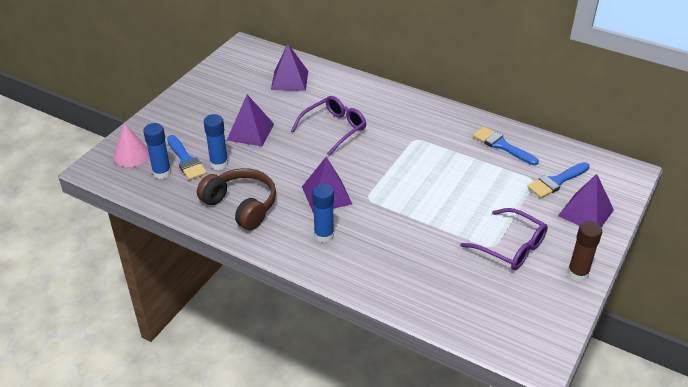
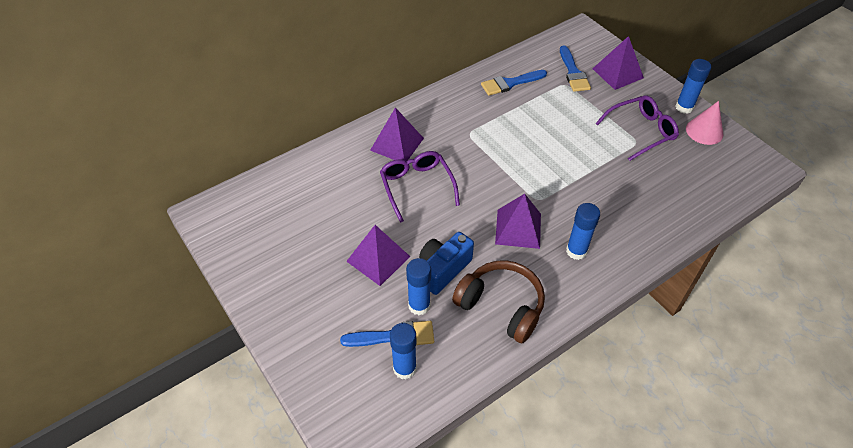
camera: 65 degrees left, 10 degrees up
pink cone [114,123,149,167] -> pink cone moved to [686,101,723,145]
brown headphones [197,168,276,230] -> brown headphones turned 60 degrees clockwise [452,260,545,343]
purple pyramid [271,44,308,91] -> purple pyramid moved to [370,107,424,161]
brown glue stick [567,221,602,282] -> blue glue stick [675,59,711,114]
none -> blue camera [419,232,474,295]

